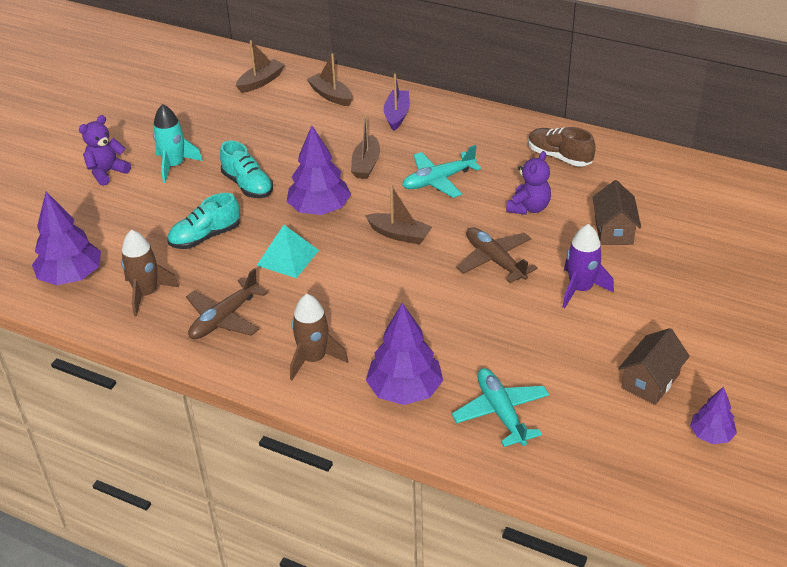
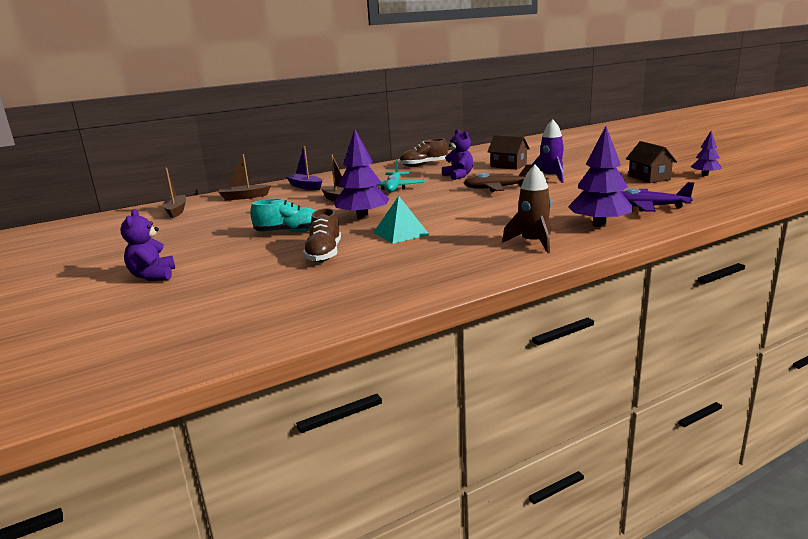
camera: 55 degrees left, 20 degrees down
purple tree [32,192,101,285] -> none
brown rocket [121,230,179,317] -> none
turquoise rocket [153,104,203,183] -> none
turquoise shoe [167,193,240,249] -> brown shoe [303,208,341,262]
brown plane [186,268,268,339] -> none
brown boat [365,185,432,245] -> none
turquoise plane [452,368,549,447] -> purple plane [621,182,694,212]

